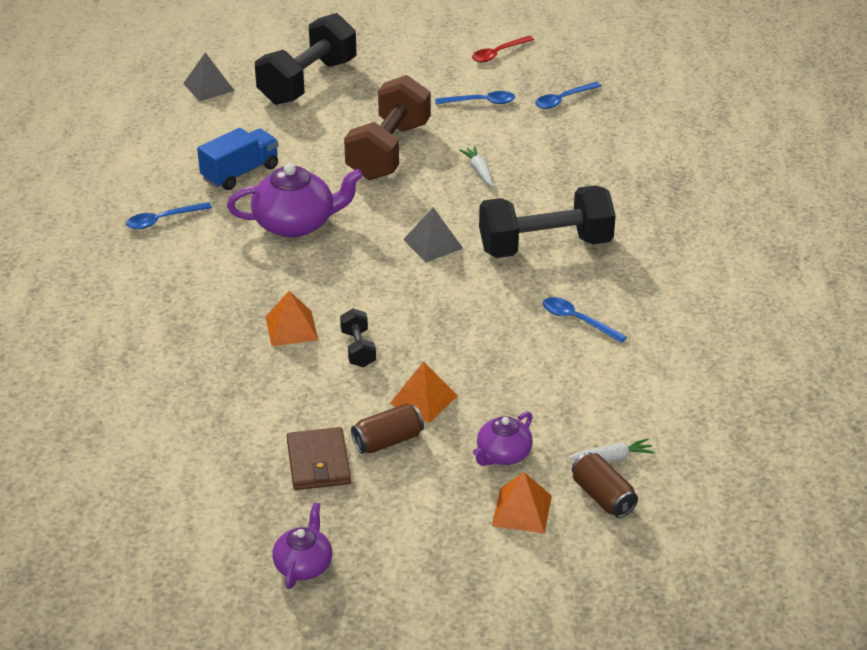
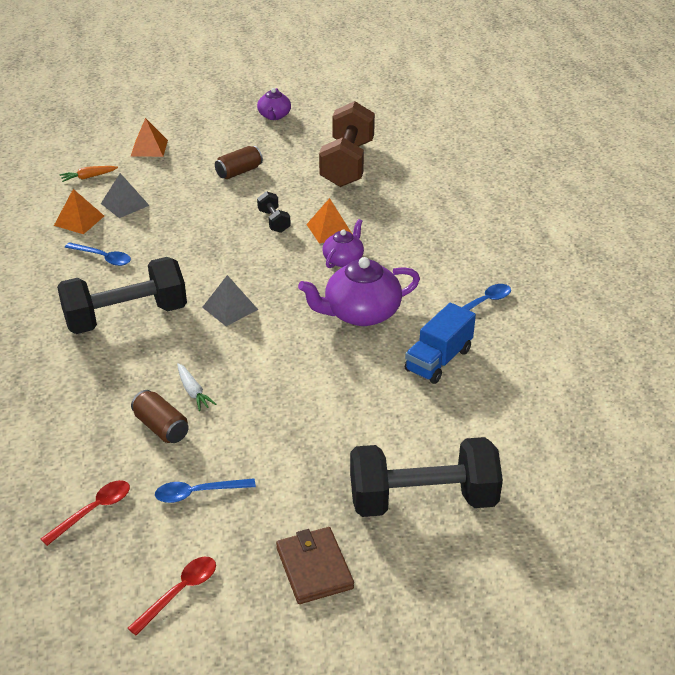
camera: 170 degrees right, 0 degrees up
grey pyramid [183,52,235,101] -> grey pyramid moved to [101,173,150,218]
black dumbbell [255,13,357,105] -> black dumbbell turned 60 degrees clockwise [350,437,503,517]
brown wallet [287,427,351,490] -> brown wallet moved to [276,527,354,604]
brown dumbbell [344,75,431,180] -> brown dumbbell moved to [319,101,375,187]
orange pyramid [390,361,458,423] -> orange pyramid moved to [54,189,104,234]
purple teapot [473,412,533,466] -> purple teapot moved to [322,219,364,268]
blue spoon [535,82,601,109] -> red spoon [41,480,130,546]
white carrot [568,438,655,462] -> orange carrot [60,166,118,182]
brown can [572,452,638,518] -> brown can moved to [131,390,189,443]

